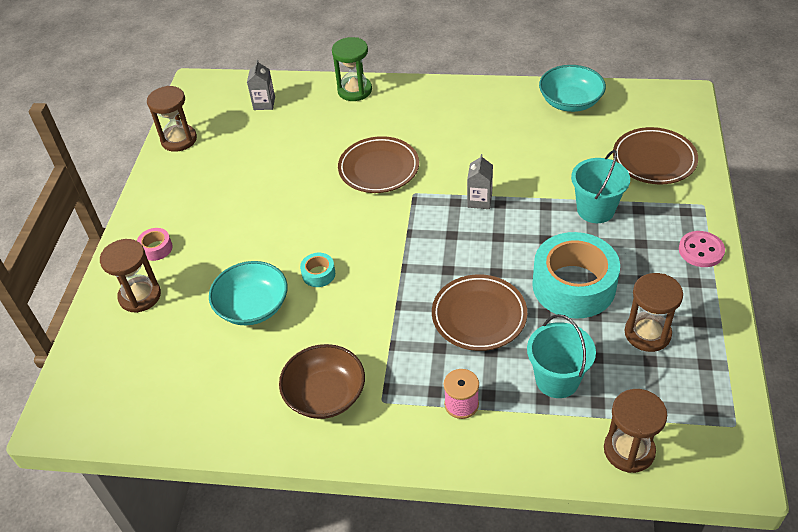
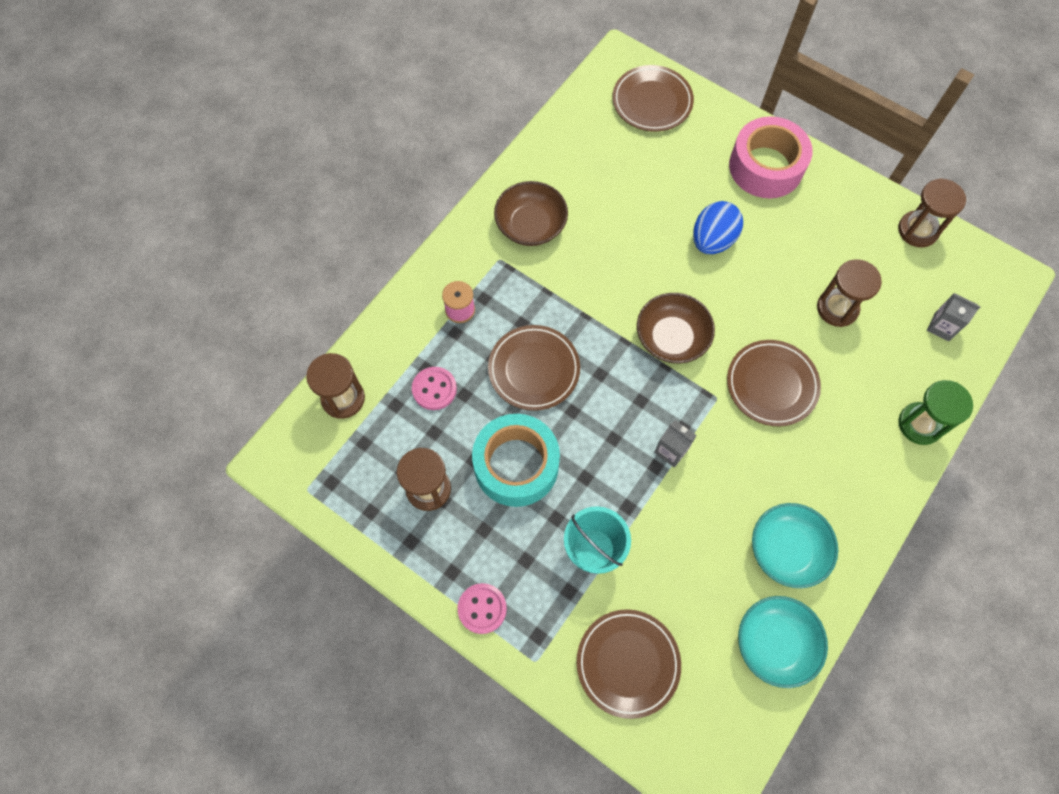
camera: 115 degrees right, 20 degrees up
brown hourglass [100,239,161,313] -> brown hourglass moved to [817,259,882,327]
pink tape [137,228,173,261] -> pink tape [729,116,813,198], size x2.38
turquoise bowl [209,261,287,325] -> turquoise bowl moved to [752,503,838,588]
turquoise tape [300,253,335,287] -> none
turquoise bucket [527,314,596,398] -> pink button [412,367,457,410]
none -> brown plate [613,65,694,132]
none -> brown bowl [637,293,715,363]
none -> blue egg [693,201,743,254]

